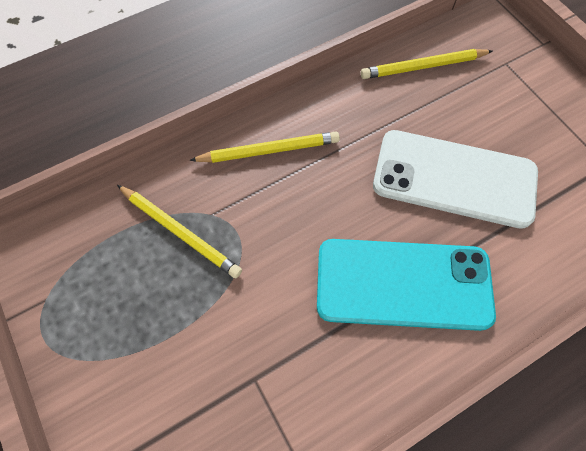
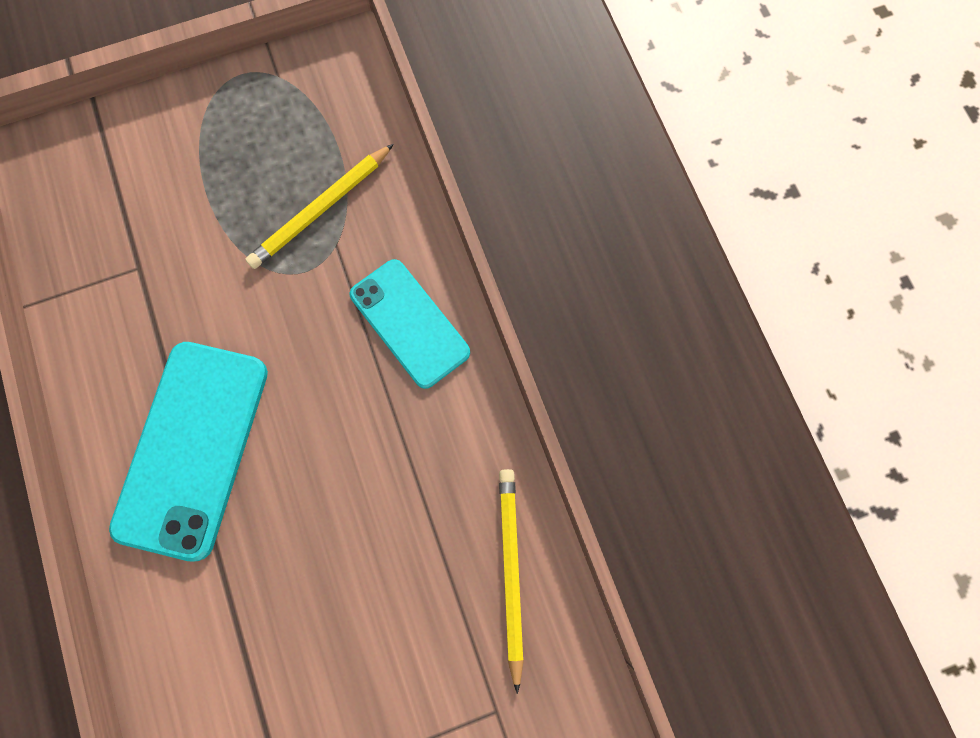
camera: 100 degrees right, 10 degrees up
yellow pencil [189,131,340,163] -> turquoise phone [350,259,470,389]
white phone [373,130,538,229] -> none

